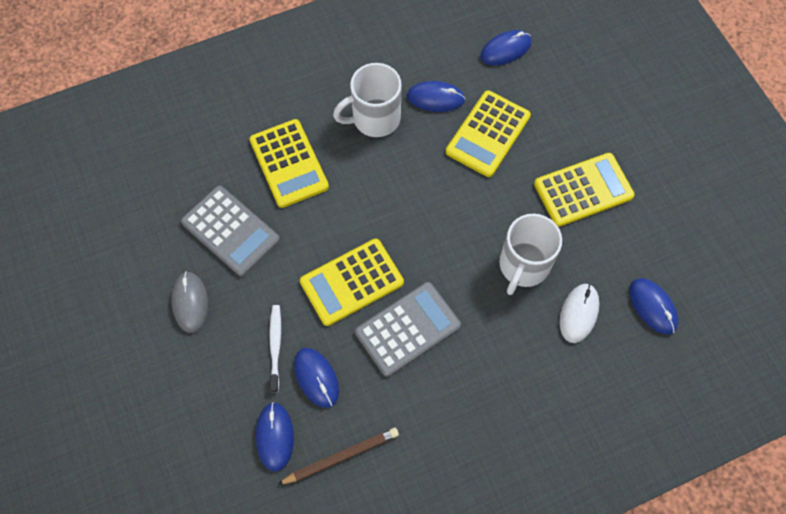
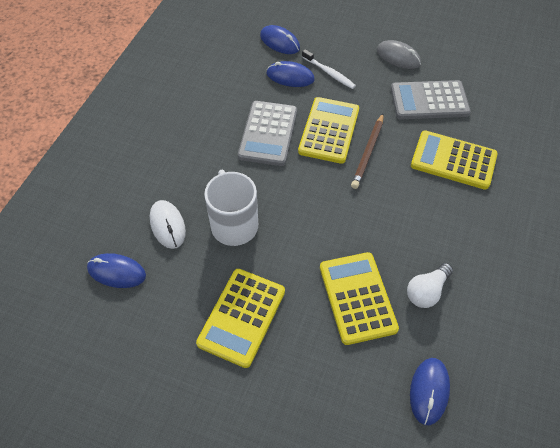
camera: 135 degrees right, 10 degrees down
brown pencil [277,428,399,485] -> brown pencil moved to [351,114,384,189]
white mug [333,63,401,137] -> none
blue mouse [407,81,465,112] -> white light bulb [407,263,453,308]

